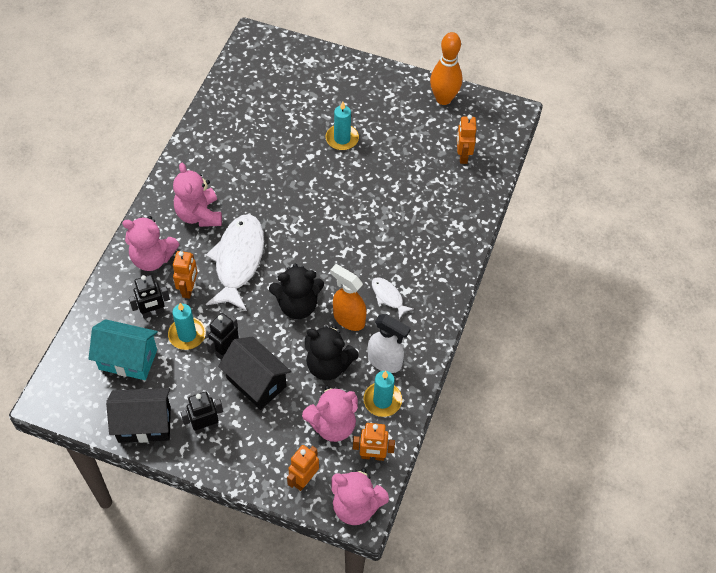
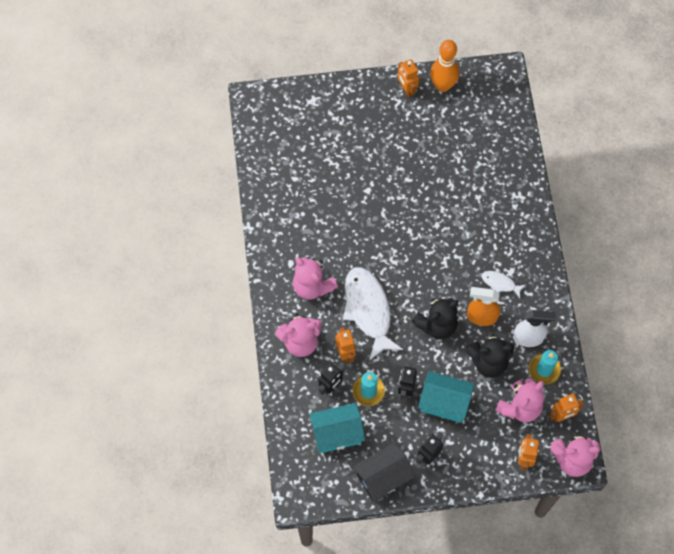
camera: 25 degrees left, 10 degrees up
black house [218,336,291,410] -> turquoise house [418,371,474,423]
turquoise candle [325,102,359,150] -> none
orange robot [457,115,476,164] -> orange robot moved to [398,59,419,97]

